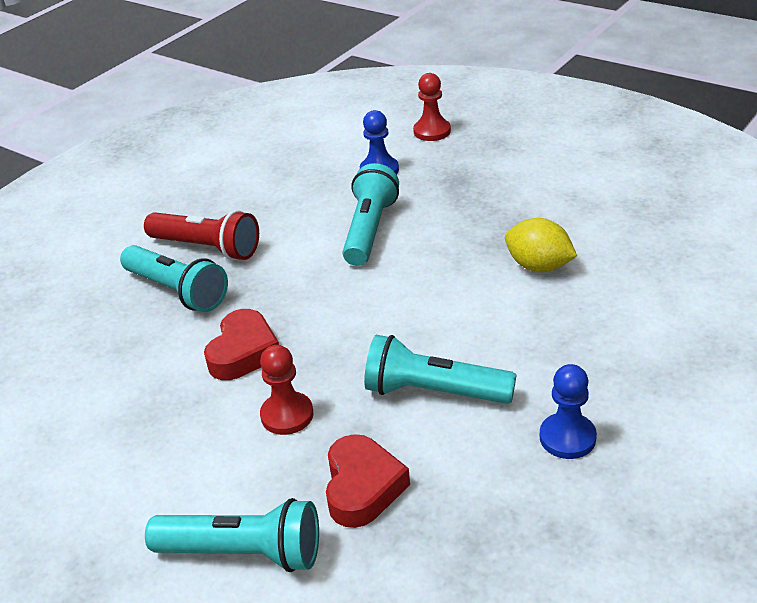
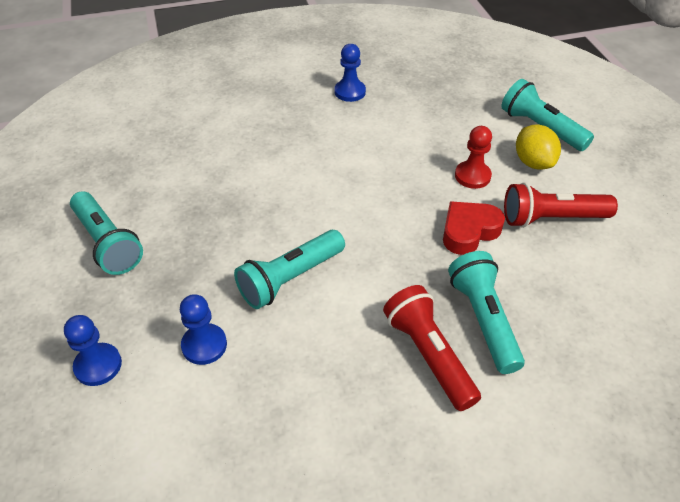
camera: 145 degrees left, 10 degrees up
red heart [326,434,410,528] -> none
turquoise flashlight [364,335,516,404] -> turquoise flashlight moved to [70,191,143,275]
red pawn [413,73,451,141] -> blue pawn [64,315,122,386]
yellow lemon [505,218,577,272] -> yellow lemon moved to [516,124,561,170]
none -> red flashlight [504,182,618,228]

